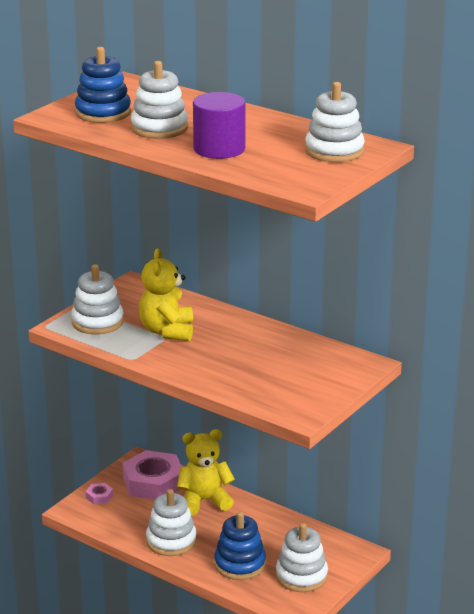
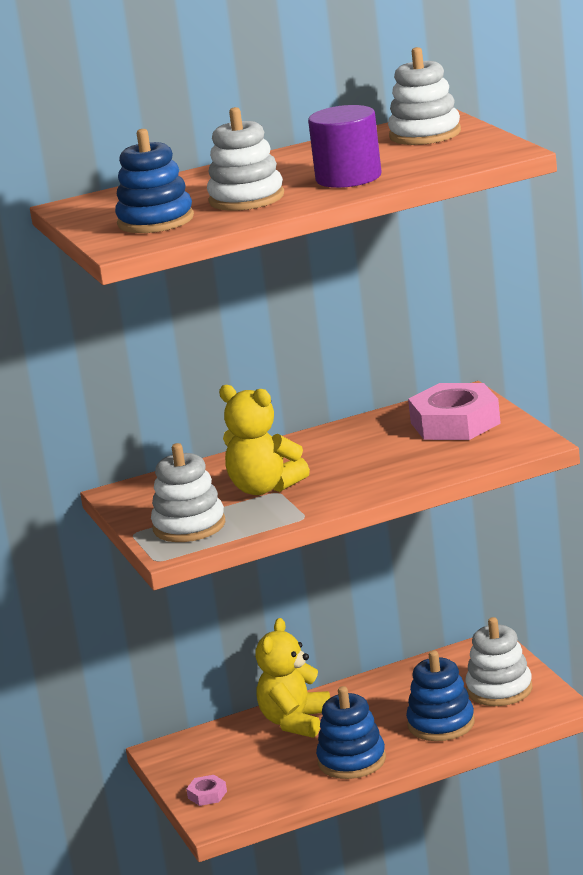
camera: 55 degrees left, 5 degrees down
pink nut [123,450,182,500] -> pink nut moved to [408,383,501,440]
white stacking toy [146,489,197,556] -> blue stacking toy [316,686,386,779]

